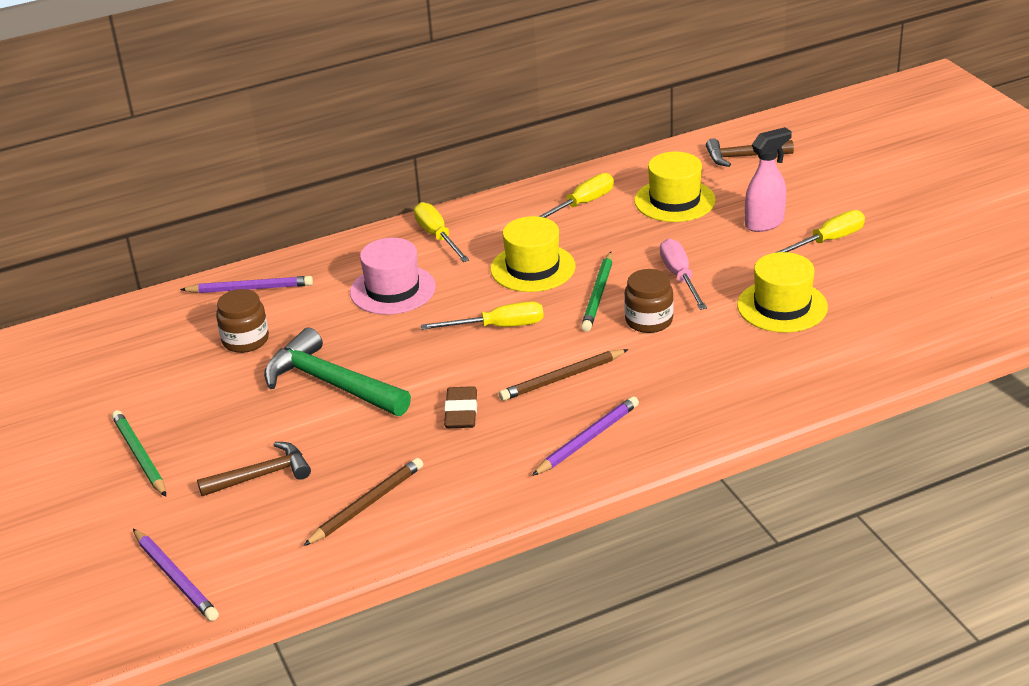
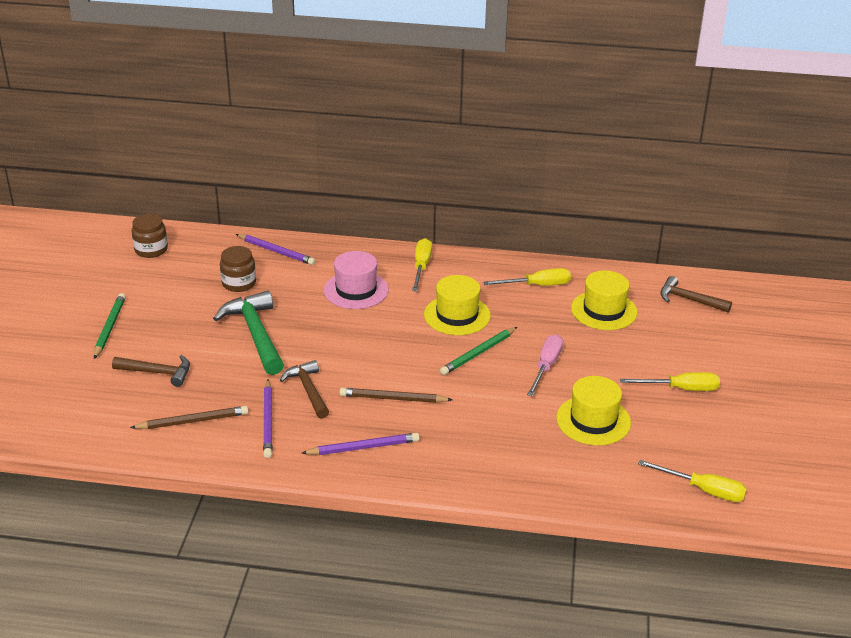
camera: 30 degrees right, 0 degrees up
purple pencil [133,529,219,621] -> purple pencil moved to [263,380,273,458]
yellow screwdriver [421,301,544,330] -> yellow screwdriver moved to [638,460,747,502]
brown eraser [444,386,477,428] -> brown hammer [280,360,329,419]
brown jar [624,269,673,333] -> brown jar moved to [132,214,168,258]
pink spray bottle [745,127,792,232] -> none

